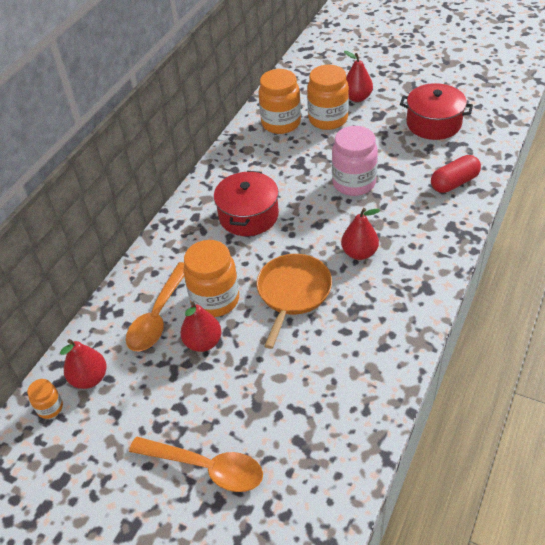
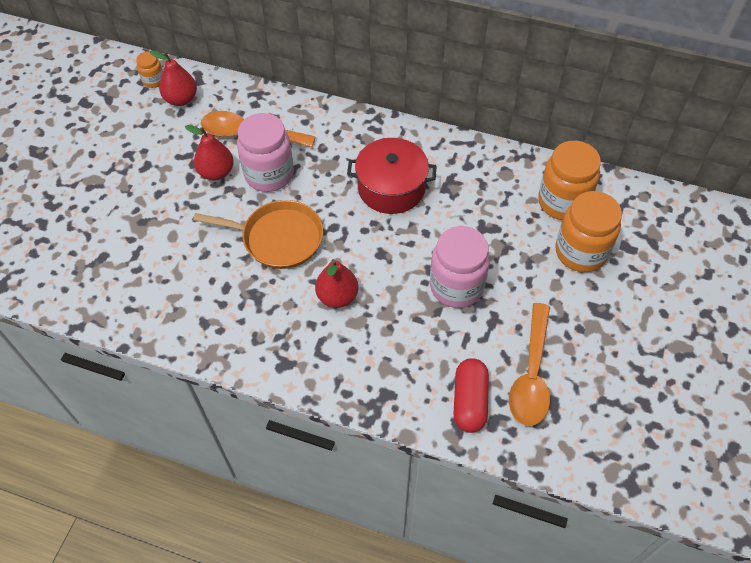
camera: 80 degrees right, 10 degrees up
orange spoon [129,437,263,492] -> orange spoon moved to [509,303,550,426]
orange jar [183,240,239,317] -> pink jar [237,113,294,192]
red pear [344,51,373,102] -> none
red pot [400,83,473,140] -> none
red capsule [431,155,481,193] -> red capsule turned 45 degrees clockwise [454,358,489,433]

